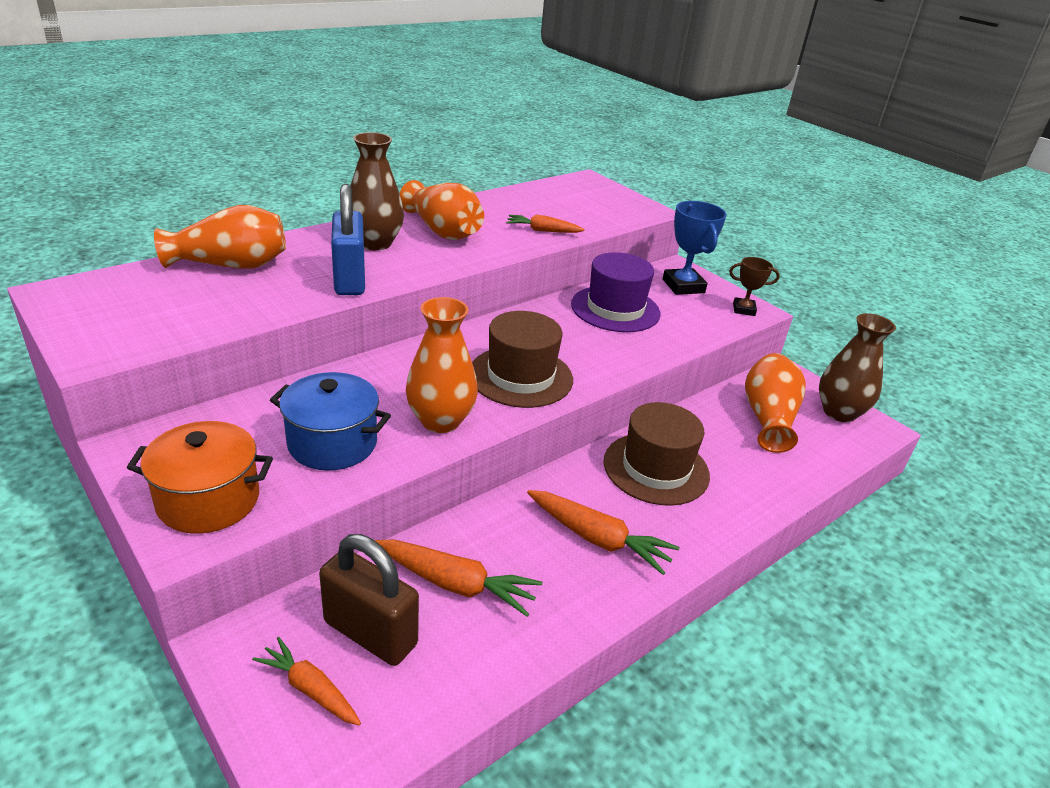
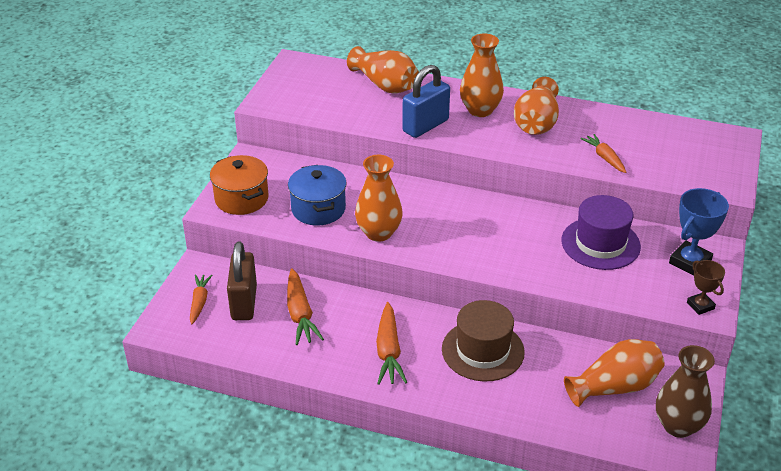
camera: 60 degrees right, 5 degrees up
brown vase [350,132,404,250] -> orange vase [460,34,504,117]
brown hat [472,311,573,408] -> none

